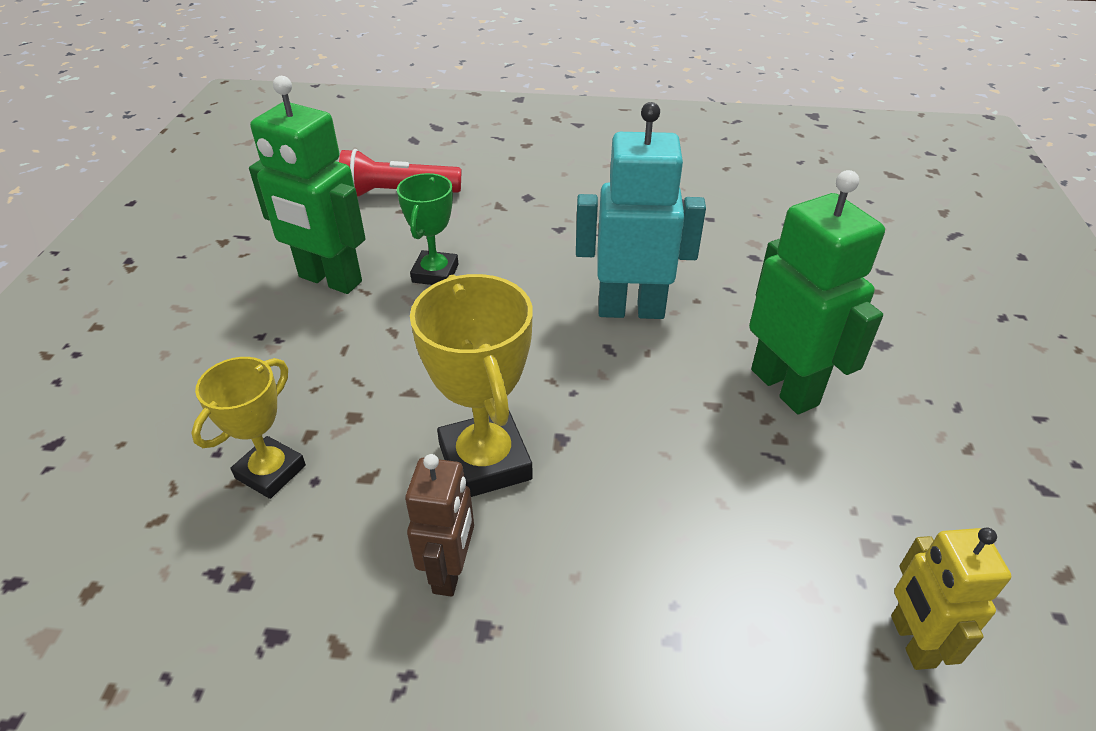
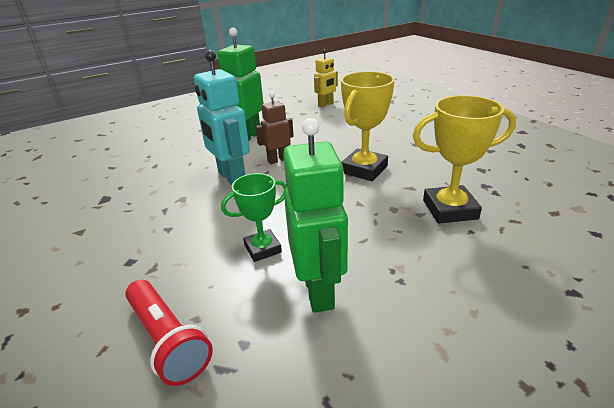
camera: 125 degrees left, 10 degrees down
yellow trophy [191,357,306,499] -> yellow trophy [413,95,516,224], size x1.55
brown robot [405,454,474,597] -> brown robot moved to [255,92,294,164]

